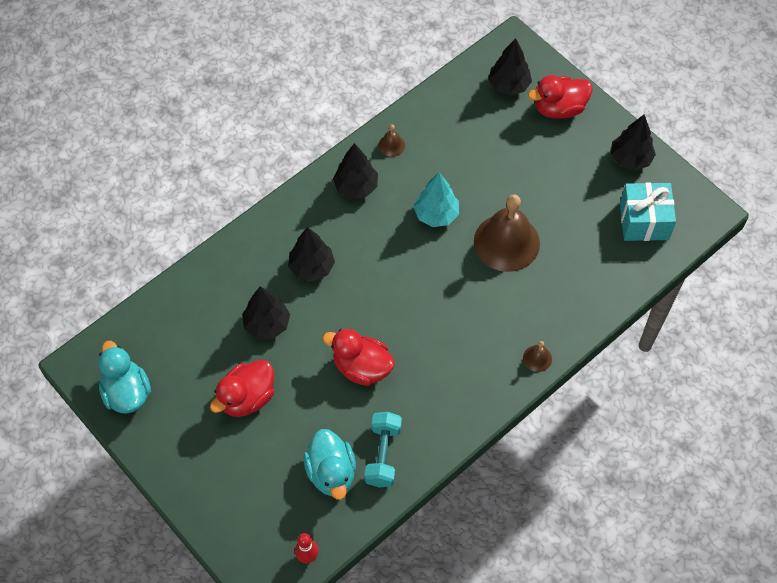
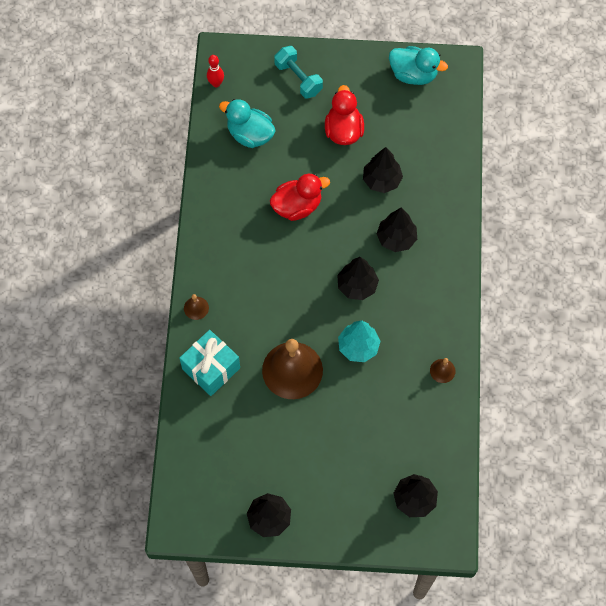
camera: 135 degrees right, 5 degrees up
black tree [333,143,378,199] -> black tree moved to [337,257,379,300]
turquoise dumbbell [364,412,402,487] -> turquoise dumbbell moved to [274,46,323,99]
red duck [528,75,593,119] -> none
turquoise gift [620,182,676,241] -> turquoise gift moved to [179,330,240,396]

